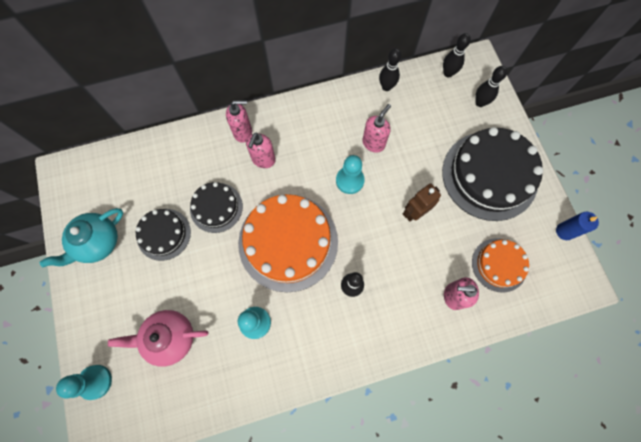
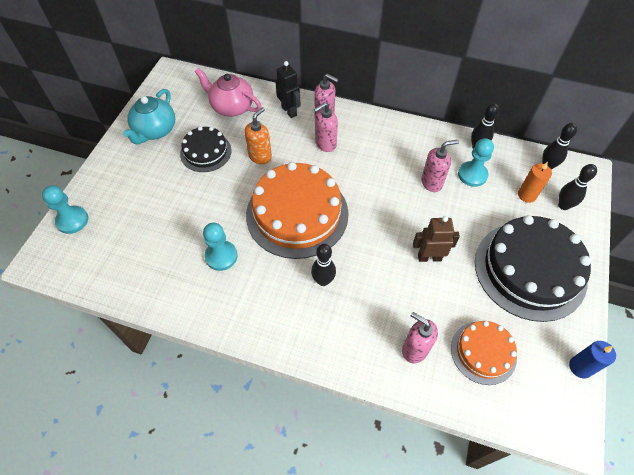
camera: 35 degrees right, 15 degrees down
turquoise teapot [39,208,123,267] -> turquoise teapot turned 60 degrees counterclockwise [123,89,175,144]
pink teapot [108,310,209,367] -> pink teapot moved to [195,68,262,117]
black cake [190,182,243,233] -> orange soap dispenser [244,107,272,164]
turquoise pawn [336,155,365,194] -> turquoise pawn moved to [458,138,494,187]
none -> black robot [275,61,301,118]
none -> orange candle [518,162,552,203]

